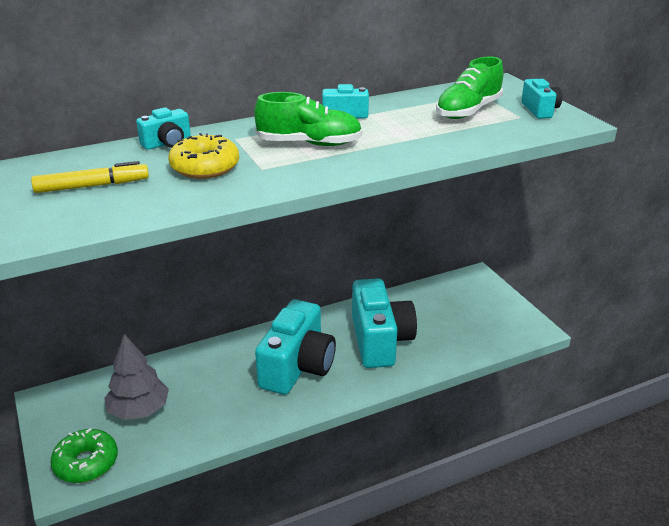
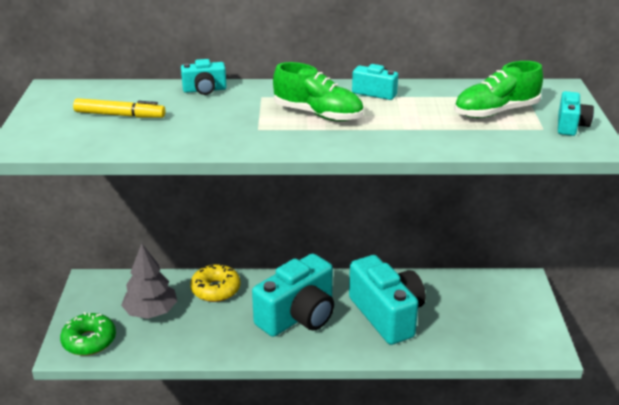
camera: 25 degrees right, 0 degrees up
yellow donut [168,133,239,179] -> yellow donut moved to [190,263,241,302]
turquoise camera [352,278,417,368] -> turquoise camera turned 45 degrees counterclockwise [349,255,426,345]

